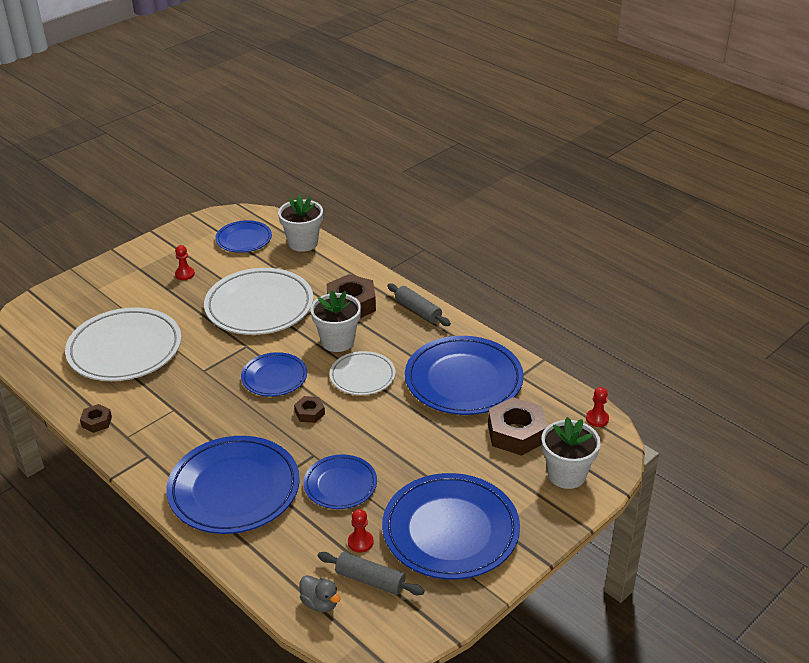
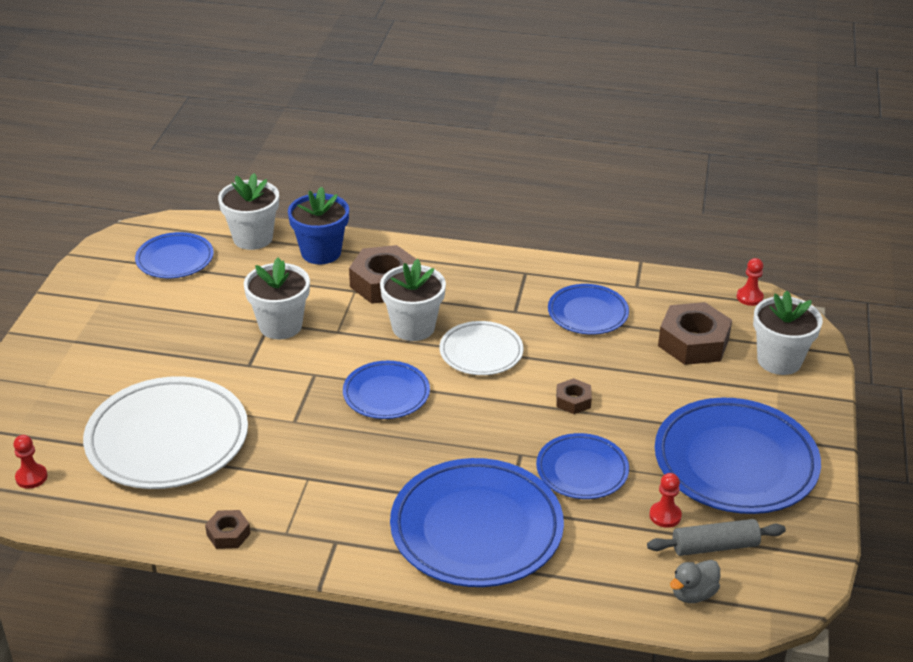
camera: 35 degrees left, 0 degrees up
red pawn [175,245,195,280] -> red pawn moved to [13,435,47,489]
white plate [204,268,313,335] -> white flower pot [244,258,310,339]
brown nut [294,396,325,423] -> brown nut moved to [556,378,592,414]
grey duck [299,575,341,612] -> grey duck turned 135 degrees clockwise [670,560,720,603]
grey rolling pin [387,284,451,326] -> none
blue plate [405,336,524,415] -> blue plate [548,284,629,335], size x0.56
none -> blue flower pot [288,186,349,264]

